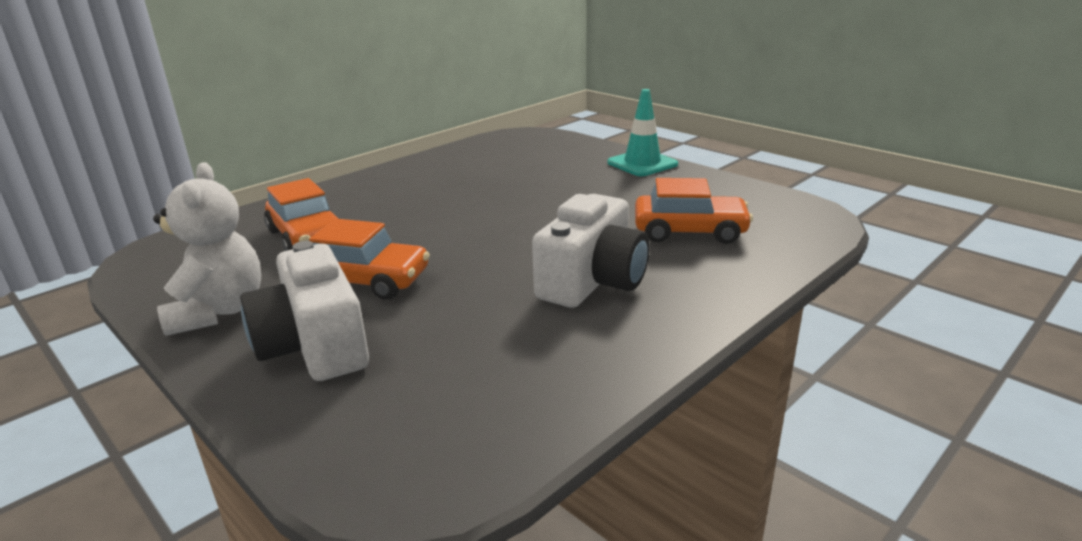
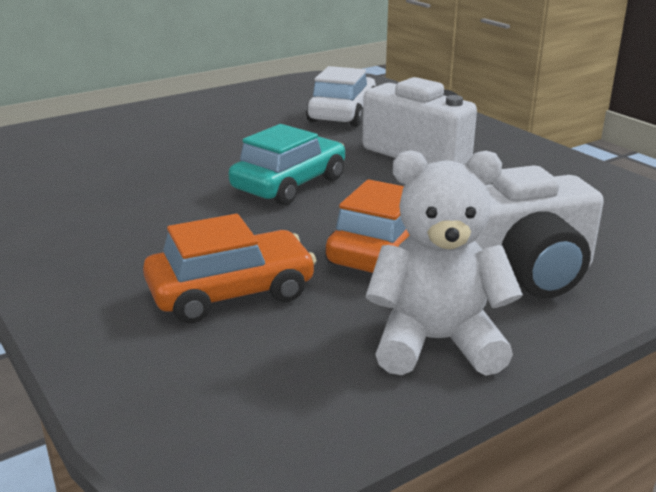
camera: 80 degrees left, 0 degrees up
turquoise traffic cone [607,89,678,176] -> none
orange car [635,178,753,244] -> white car [306,66,376,127]
none -> turquoise car [229,124,345,205]

